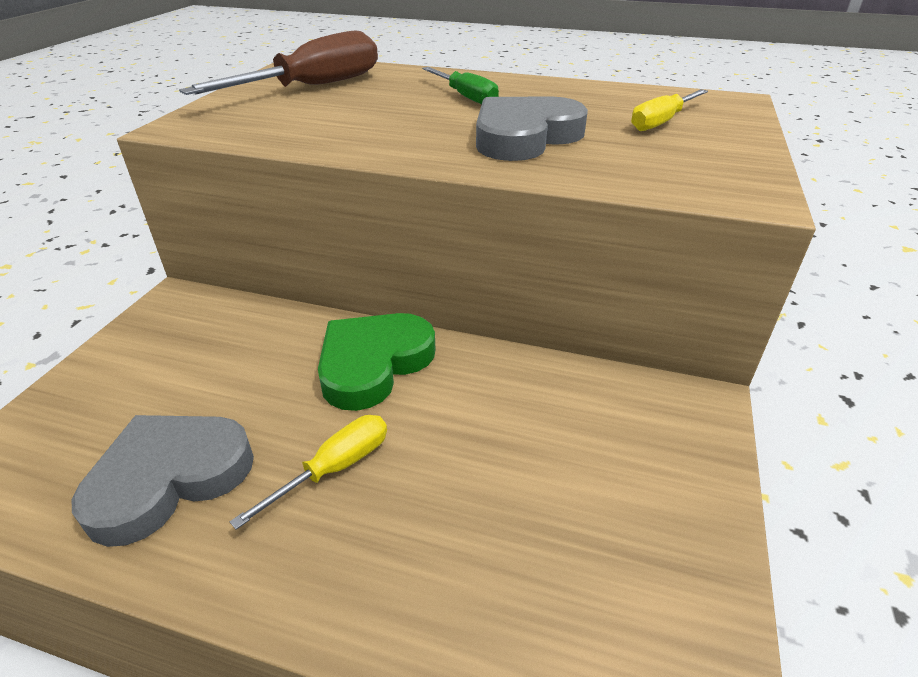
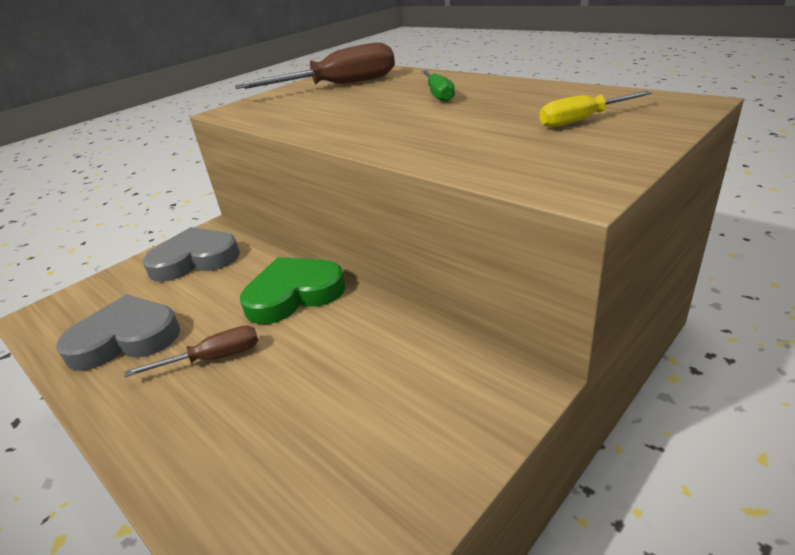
camera: 30 degrees right, 5 degrees down
yellow screwdriver [230,415,387,530] -> brown screwdriver [124,326,258,377]
grey heart [476,96,588,161] -> grey heart moved to [143,227,240,282]

